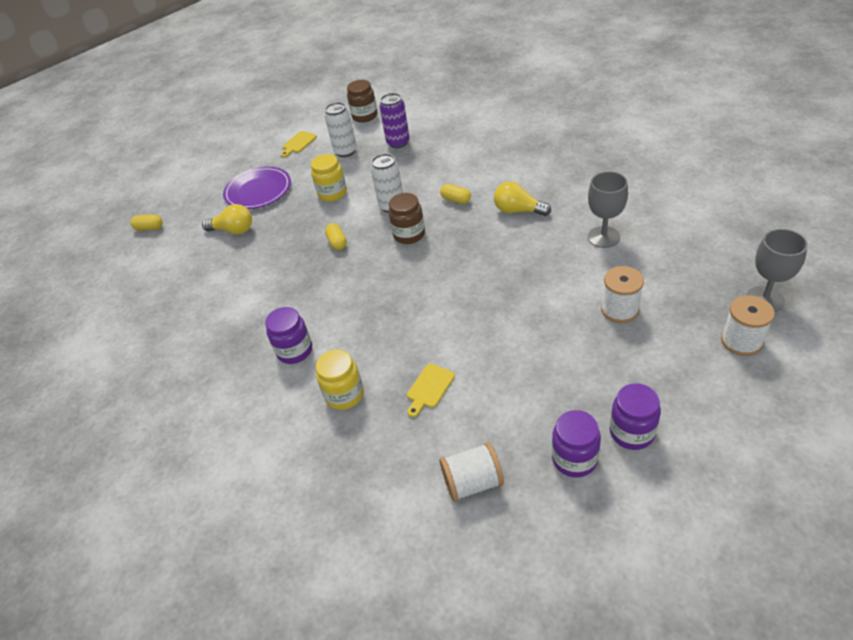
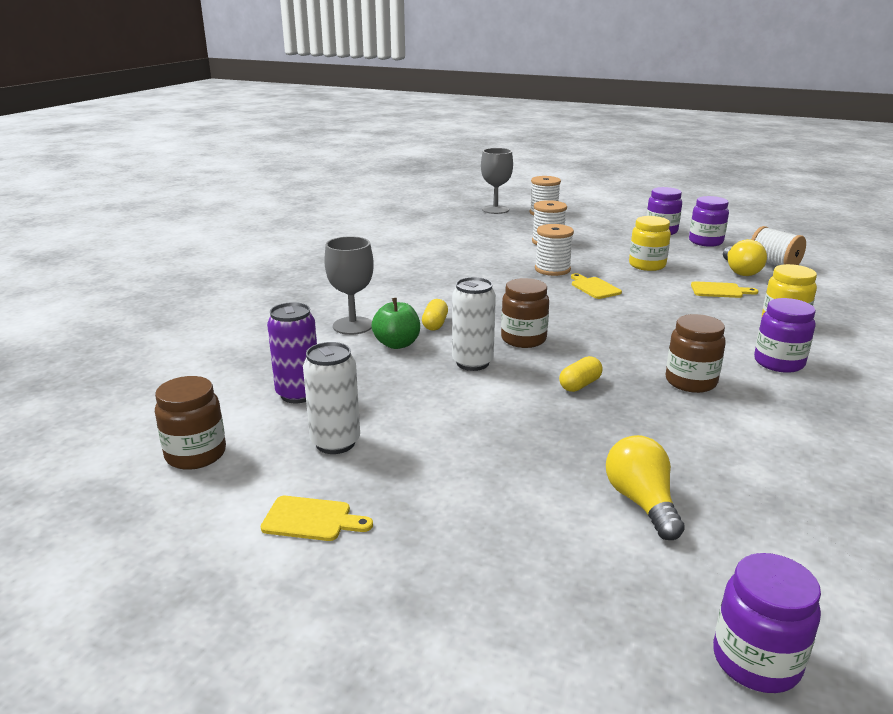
camera: 120 degrees left, 20 degrees down
yellow capsule [130,214,162,231] -> purple jar [713,553,821,693]
purple plate [223,166,291,209] -> none
yellow jar [311,154,347,202] -> yellow jar moved to [629,216,671,271]
yellow light bulb [494,181,551,216] -> yellow light bulb moved to [723,239,767,276]
grey goblet [588,171,628,248] -> grey goblet moved to [324,236,374,335]
none -> green apple [371,298,420,349]
none -> white spool [535,224,574,276]
none -> yellow cutting board [571,273,622,299]
none -> brown jar [665,314,726,393]

